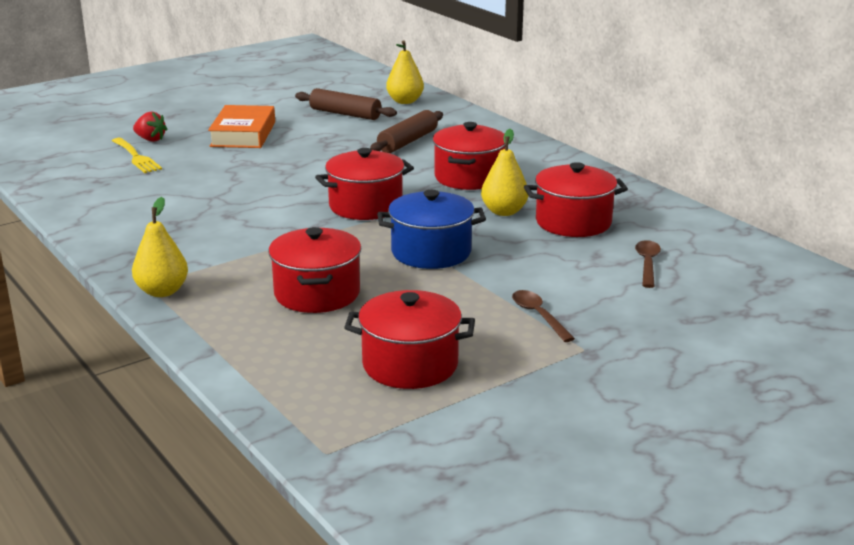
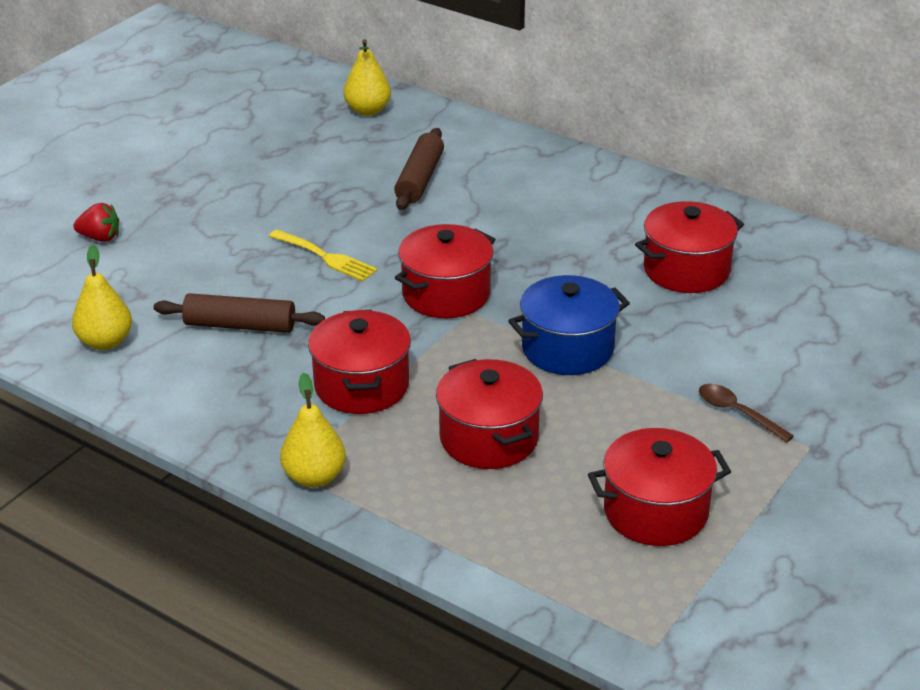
camera: 20 degrees left, 10 degrees up
yellow fork [112,138,162,173] -> yellow fork moved to [269,229,378,281]
orange book [208,105,275,148] -> none
brown rolling pin [295,88,397,120] -> brown rolling pin moved to [154,293,325,333]
red pot [433,122,505,190] -> red pot moved to [308,310,411,414]
yellow pear [481,129,529,216] -> yellow pear moved to [72,245,132,350]
brown spoon [635,240,661,288] -> none

